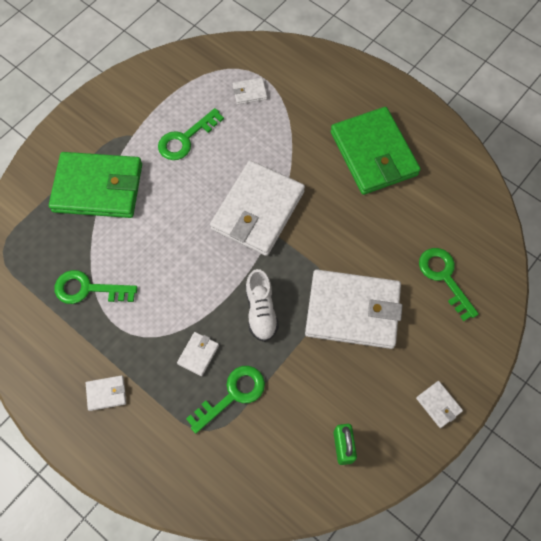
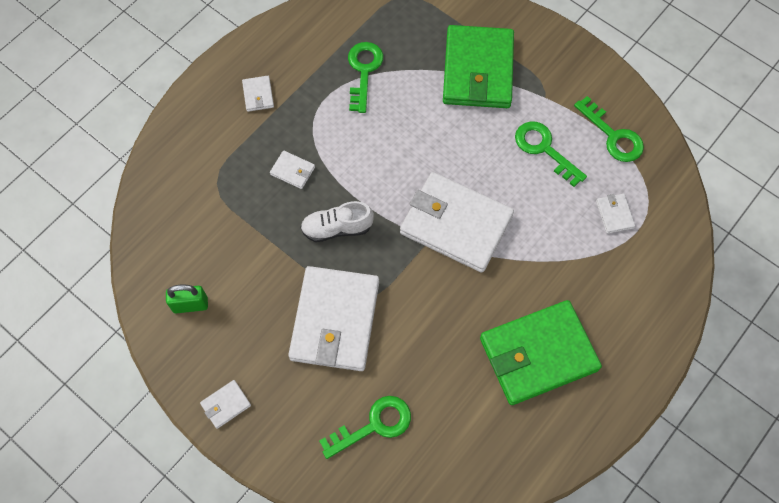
camera: 90 degrees right, 0 degrees up
green key [186,366,265,434] -> green key moved to [574,96,644,162]

